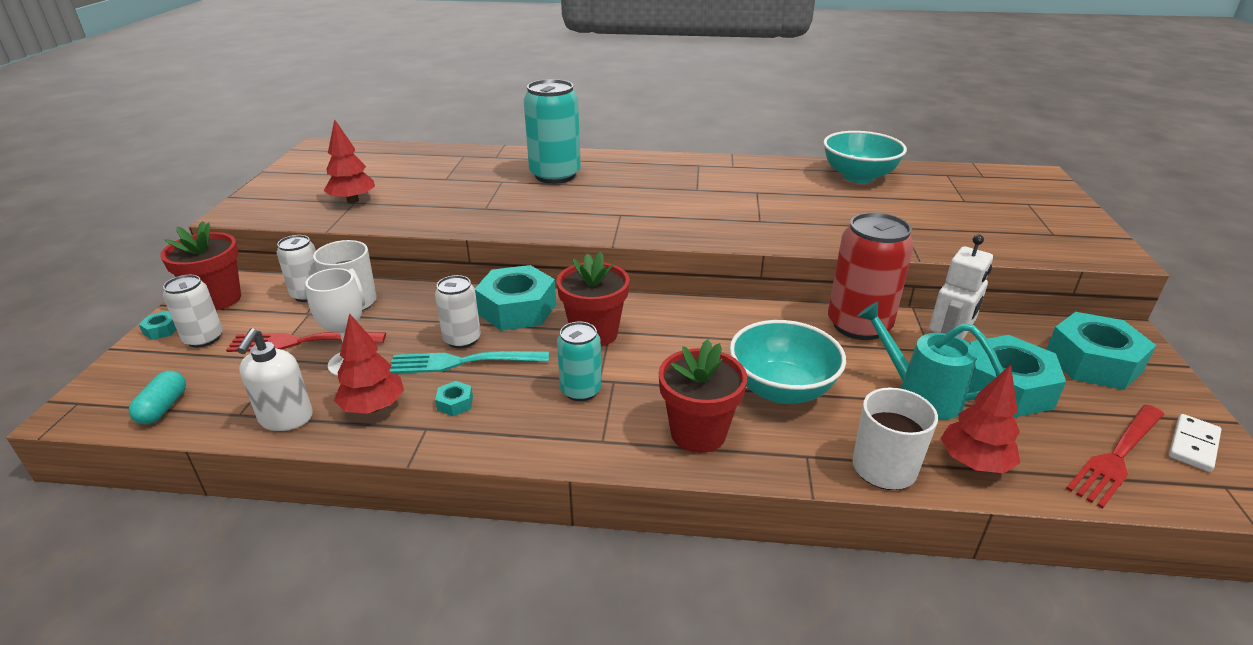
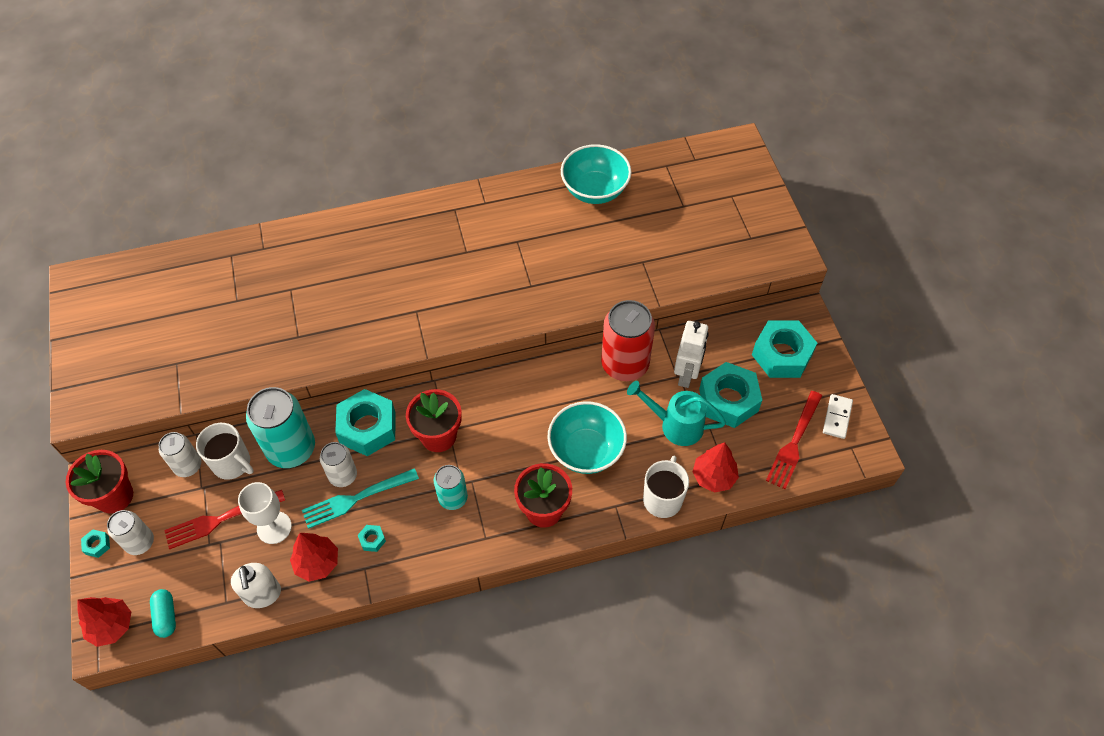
camera: 20 degrees left, 25 degrees up
red tree [323,119,375,203] -> red tree moved to [77,597,131,647]
turquoise can [524,79,581,184] -> turquoise can moved to [246,387,315,468]

